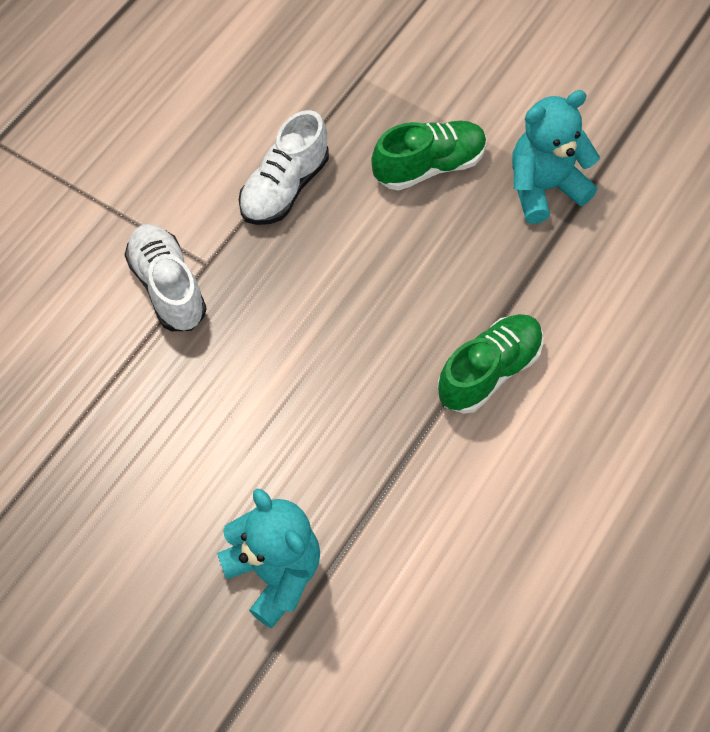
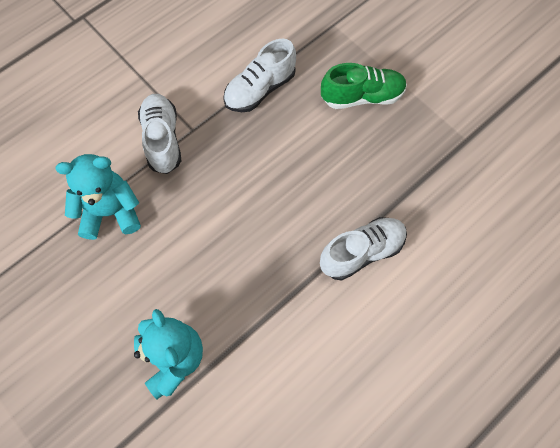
camera: 15 degrees right, 5 degrees up
green shoe [437,314,543,414] -> white shoe [320,217,407,281]
turquoise teddy bear [512,90,600,224] -> turquoise teddy bear moved to [56,154,141,240]

